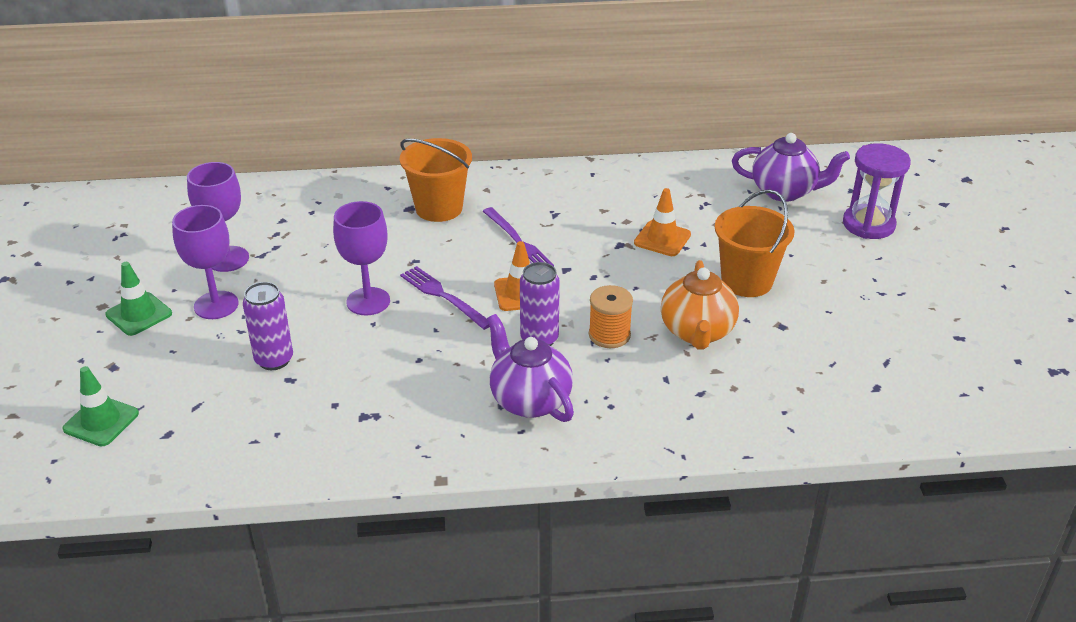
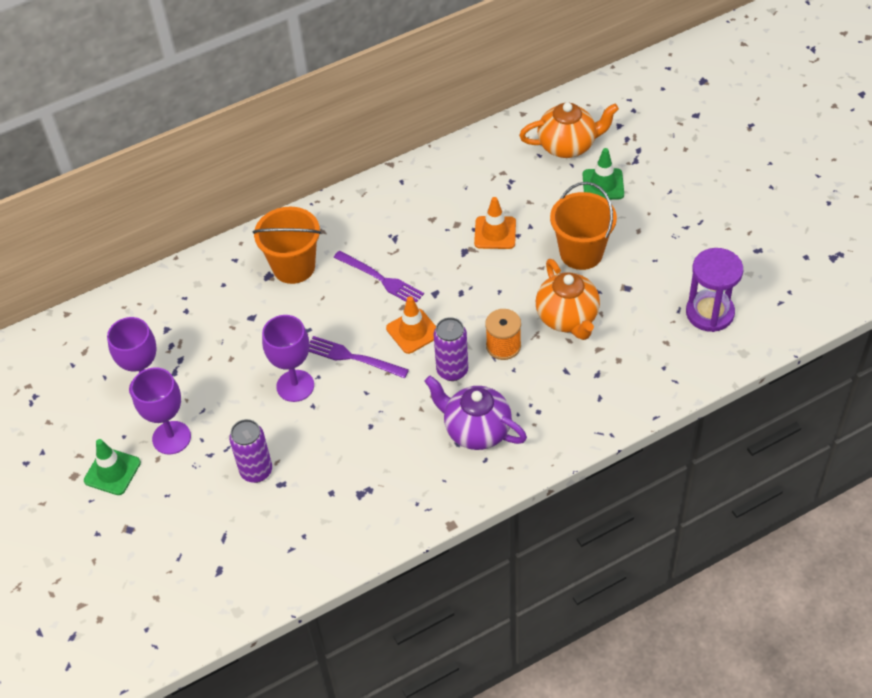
camera: 20 degrees left, 15 degrees up
green traffic cone [62,366,139,446] -> green traffic cone moved to [583,148,624,200]
purple teapot [732,133,850,202] -> orange teapot [519,103,619,158]
purple hourglass [843,143,911,239] -> purple hourglass moved to [686,248,743,332]

